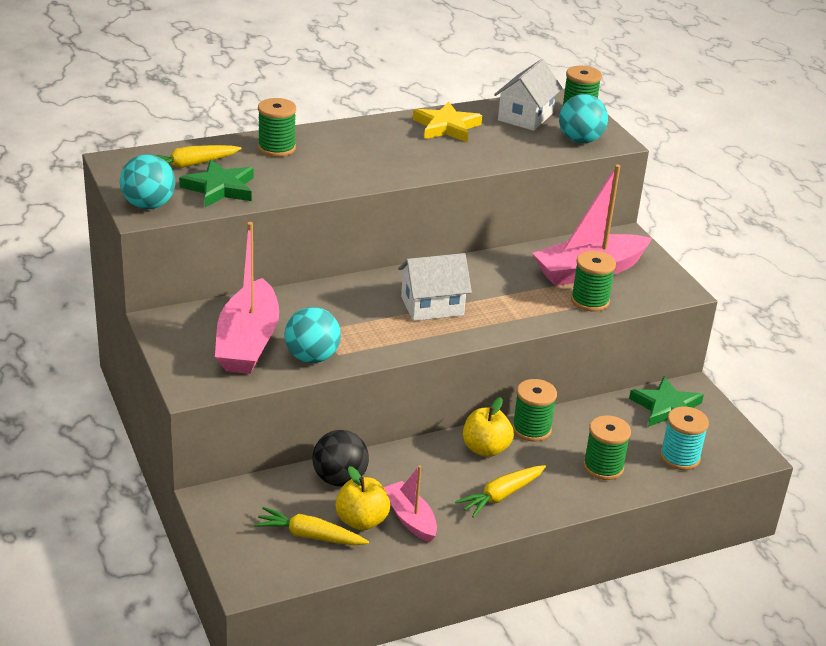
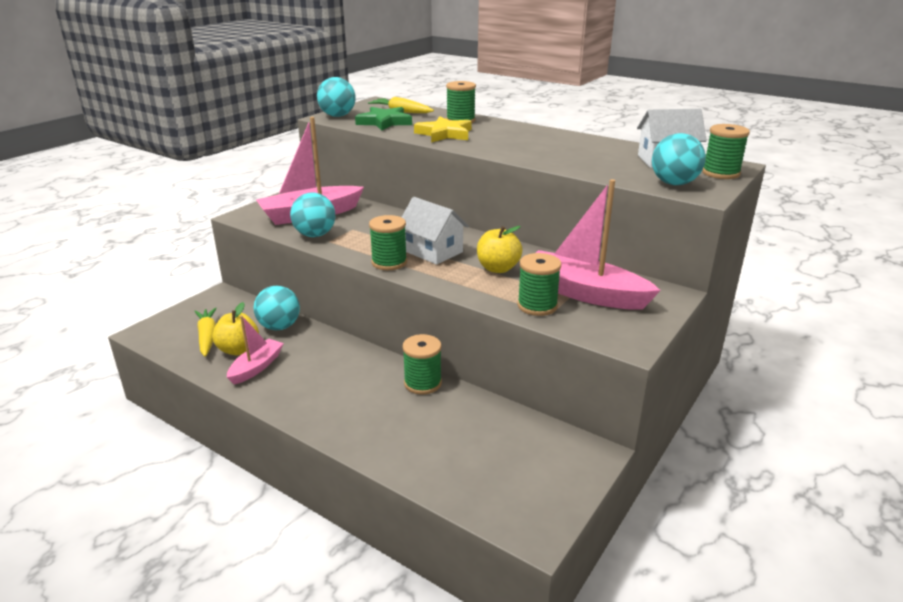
camera: 60 degrees right, 5 degrees down
black ball [312,430,369,486] -> turquoise ball [253,286,300,330]
yellow star [413,101,482,142] -> yellow star moved to [414,116,472,143]
yellow carrot [455,465,546,518] -> none
yellow apple [463,397,514,457] -> yellow apple moved to [477,226,523,273]
green spool [583,415,631,480] -> green spool moved to [369,215,407,270]
green star [629,377,704,427] -> none
turquoise spool [660,407,709,470] -> none

